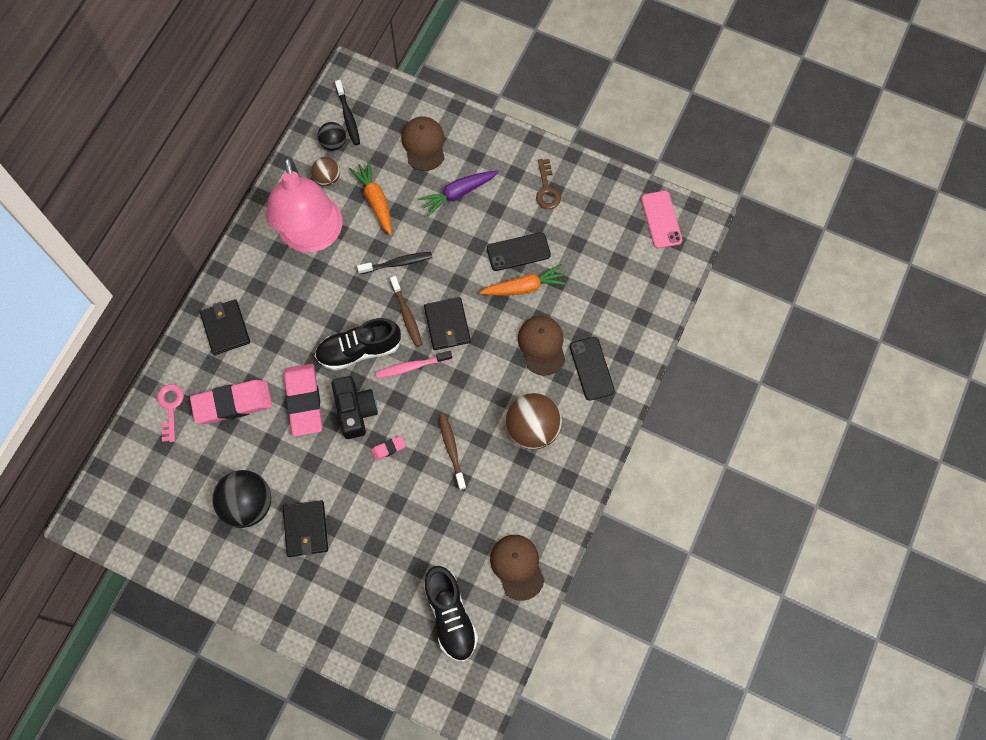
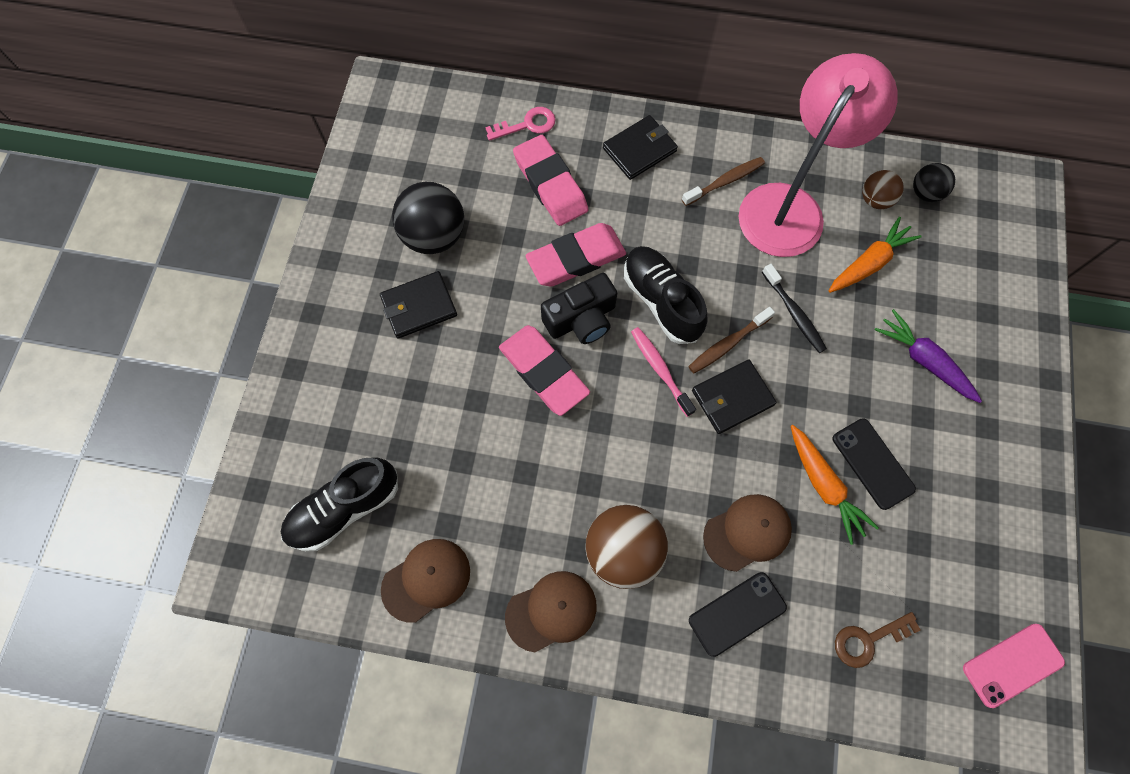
camera: 75 degrees right, 0 degrees up
pink lamp [266,157,342,253] -> pink lamp turned 150 degrees clockwise [738,53,898,257]
black toothbrush [335,80,360,145] -> none
pink eraser [371,436,406,461] -> pink eraser [499,325,590,416], size x2.33
brown cap [401,117,444,171] -> brown cap moved to [505,571,597,652]
brown toothbrush [439,414,466,490] -> brown toothbrush moved to [682,157,765,206]
brown key [536,159,561,209] -> brown key moved to [835,612,921,668]

